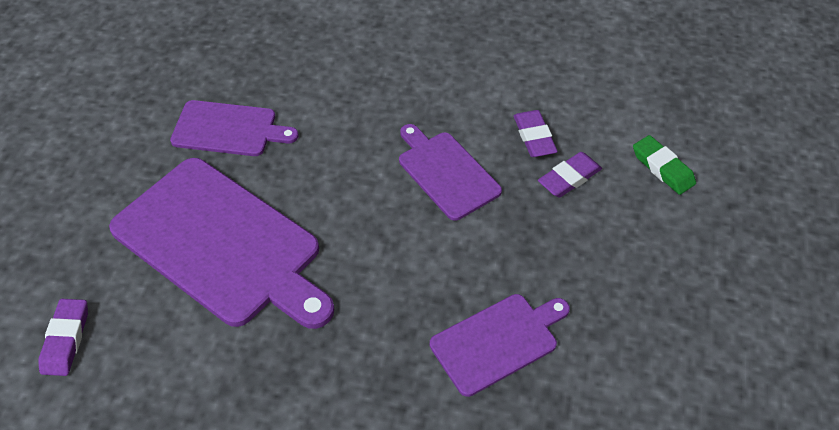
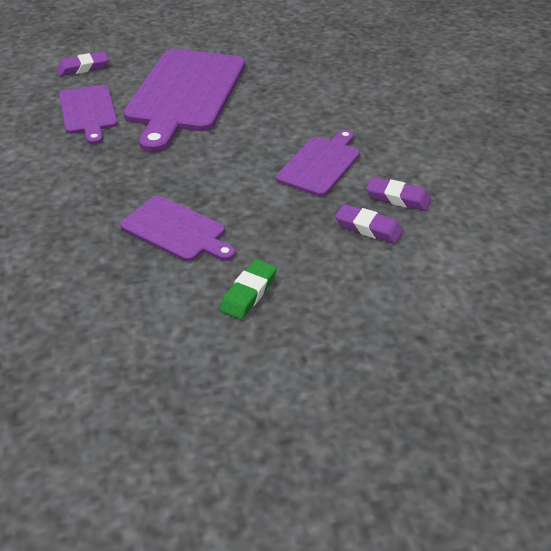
camera: 65 degrees right, 10 degrees down
purple cutting board [170,100,298,156] -> purple cutting board moved to [59,85,118,144]
purple eraser [514,110,558,157] -> purple eraser turned 60 degrees clockwise [366,177,431,211]
green eraser [633,135,696,195] -> green eraser moved to [220,260,277,320]

